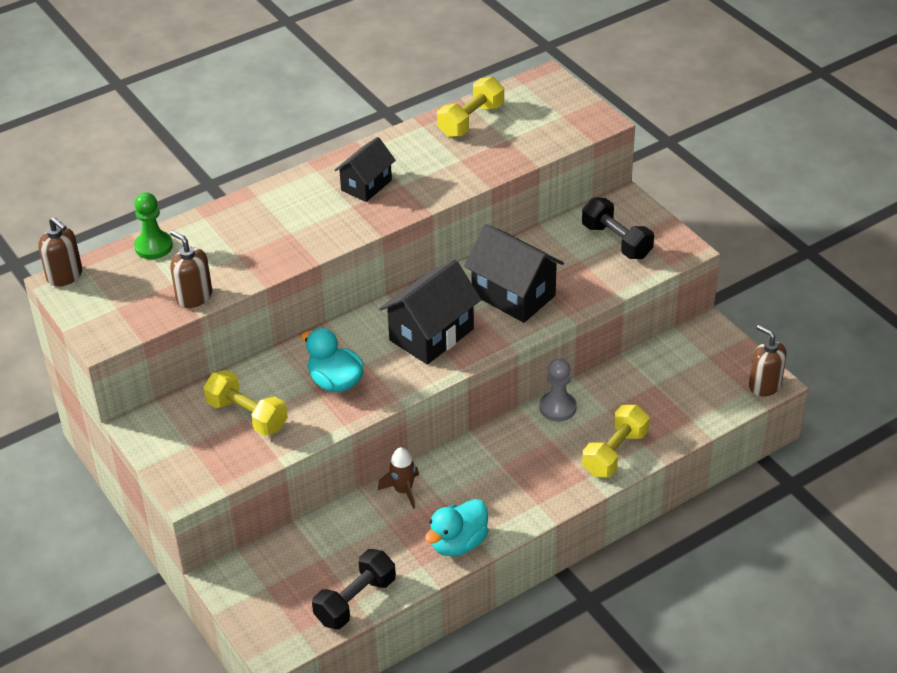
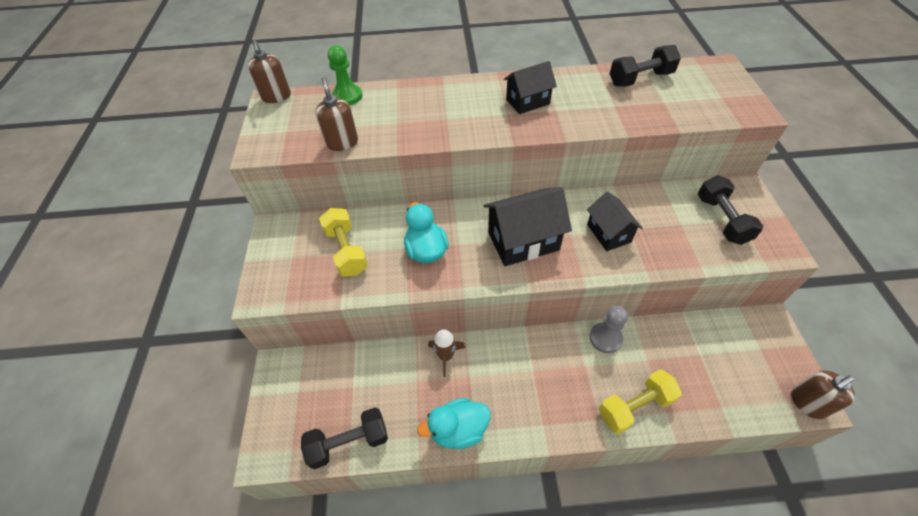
camera: 30 degrees right, 10 degrees up
yellow dumbbell [437,77,504,137] -> black dumbbell [610,45,681,87]
black house [464,224,564,323] -> black house [587,191,643,251], size x0.63
brown soap dispenser [749,325,787,397] -> brown soap dispenser turned 105 degrees counterclockwise [791,370,855,419]

